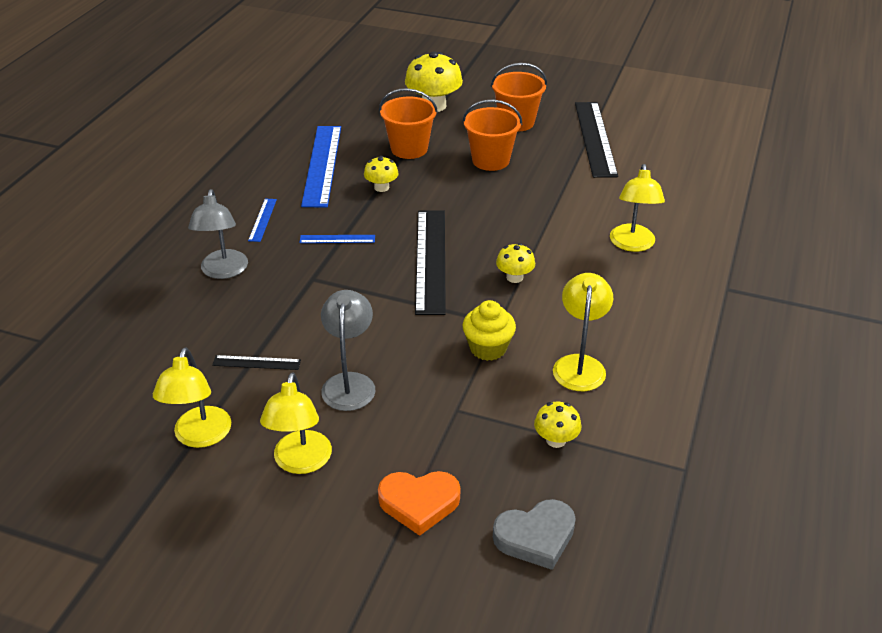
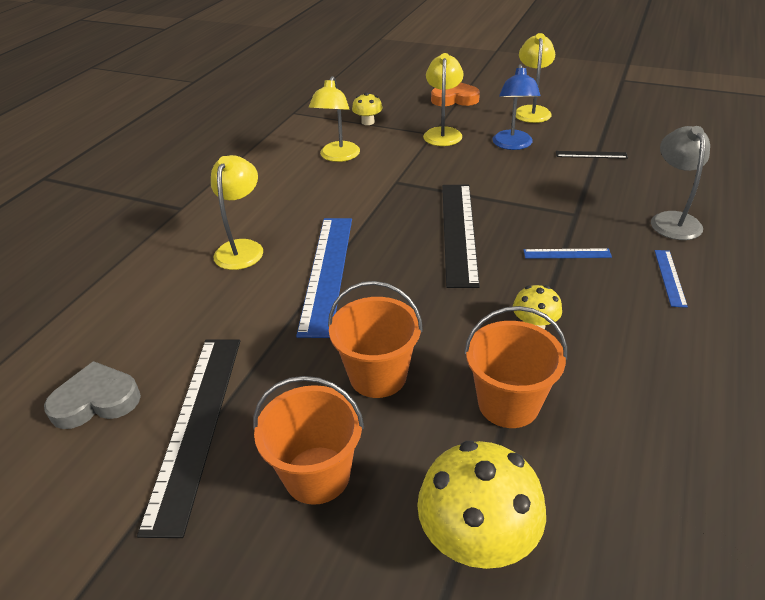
camera: 175 degrees left, 0 degrees up
yellow lamp [153,347,231,448] -> yellow lamp moved to [423,53,464,146]
blue ruler [301,126,341,207] -> blue ruler moved to [296,218,352,338]
grey lamp [321,290,375,411] -> blue lamp [492,64,541,150]
yellow cupcake [463,300,516,361] -> none
grey heart [493,499,576,570] -> grey heart moved to [44,361,141,429]
yellow mushroom [496,243,535,283] -> none

